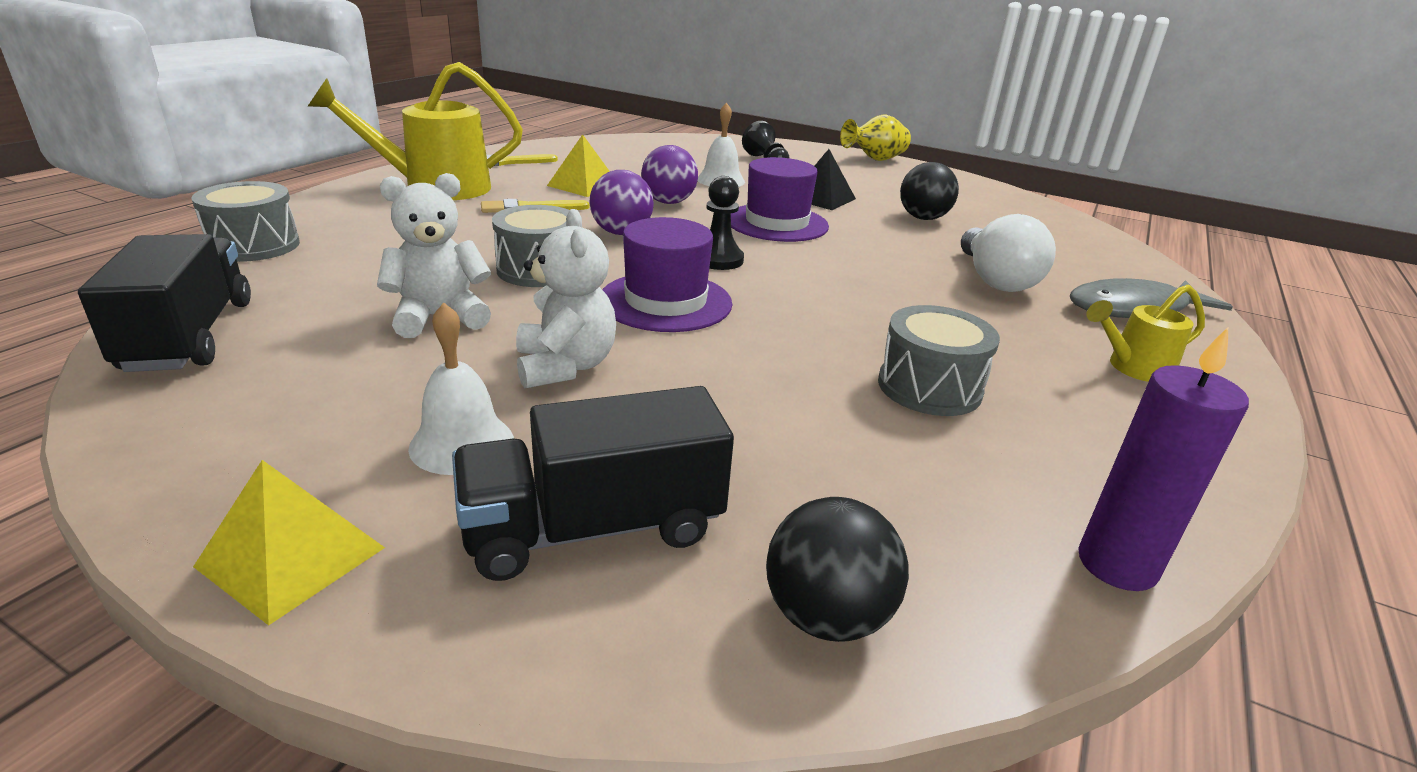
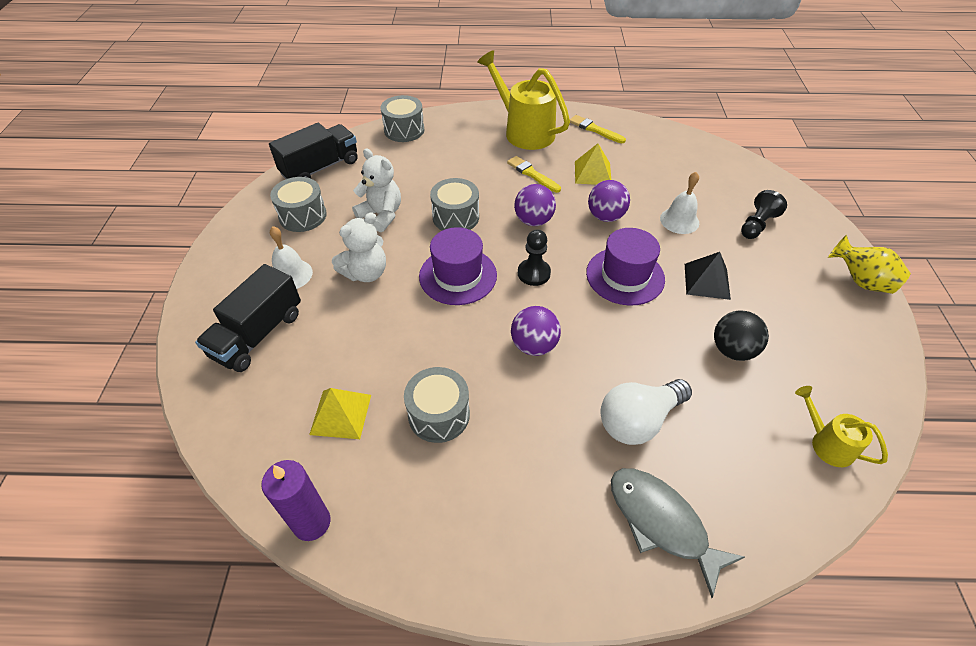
camera: 65 degrees right, 20 degrees up
yellow pyramid [193,460,385,625] -> yellow pyramid moved to [309,388,371,439]
black truck [452,386,734,581] -> black truck turned 105 degrees counterclockwise [195,264,301,372]
black ball [766,497,909,642] -> none
yellow watering can [1086,284,1205,382] -> yellow watering can moved to [795,386,888,467]
none -> grey drum [270,177,327,232]
none -> purple ball [511,306,561,356]

